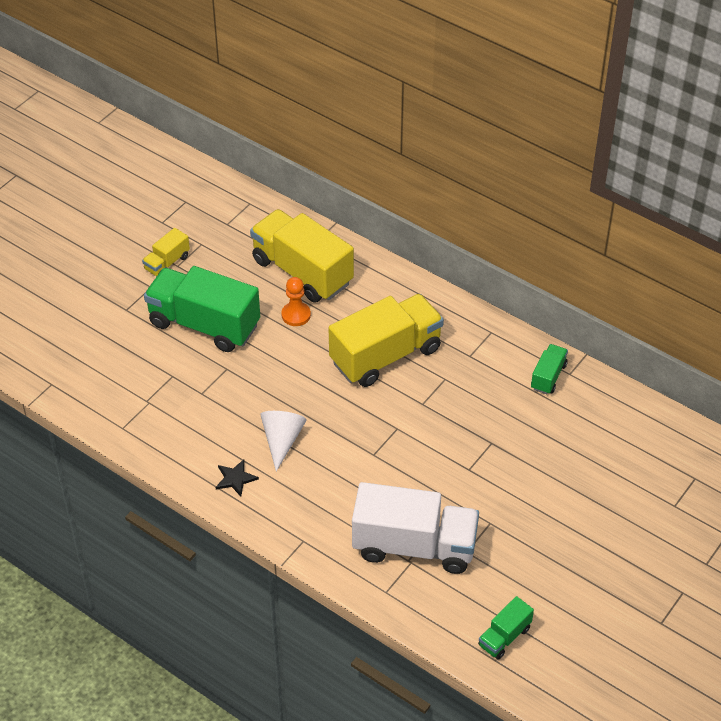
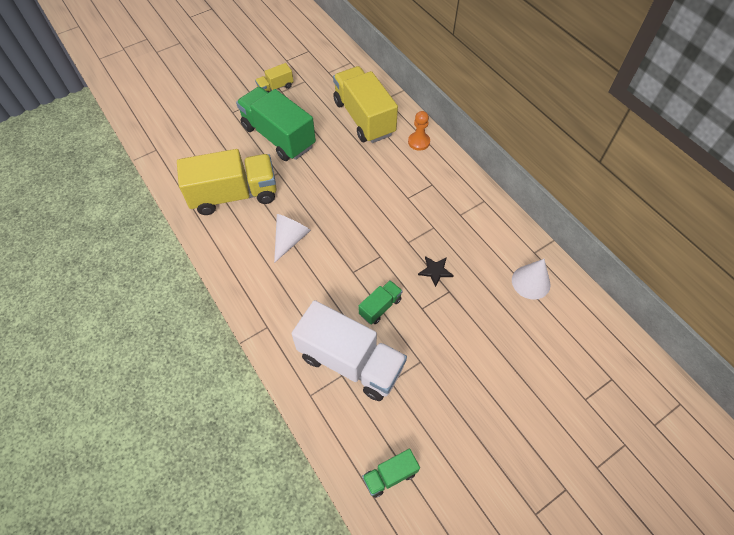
camera: 20 degrees right, 10 degrees up
black star [216,460,259,496] -> black star moved to [418,256,454,287]
orange pawn [281,277,311,326] -> orange pawn moved to [408,111,430,151]
yellow truck [329,294,444,387] -> yellow truck moved to [177,149,277,215]
green truck [531,344,568,394] -> green truck moved to [359,280,402,325]
none -> white cone [512,259,550,300]

